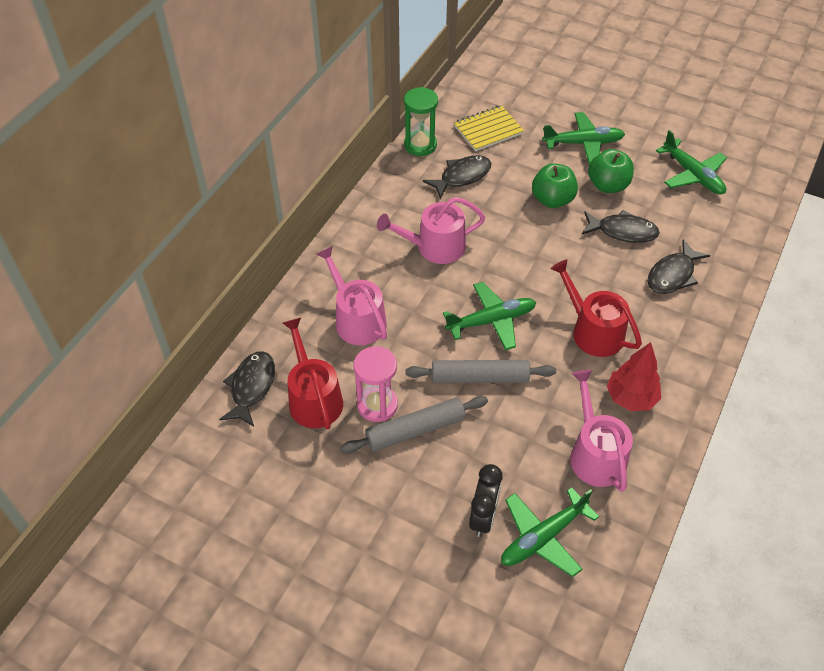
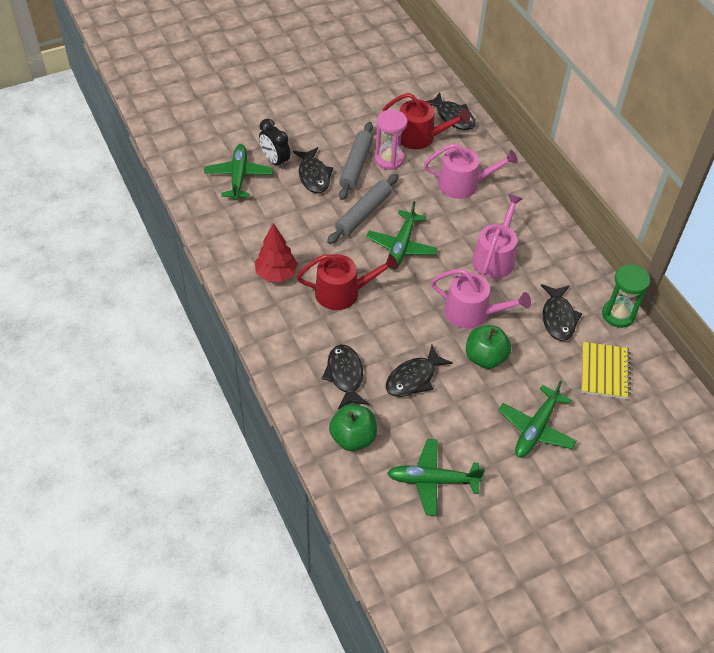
camera: 125 degrees right, 0 degrees up
pink watering can [570,370,633,492] -> pink watering can moved to [431,269,531,329]
green apple [588,149,634,193] -> green apple moved to [329,404,377,451]
none -> black fish [293,147,334,193]

